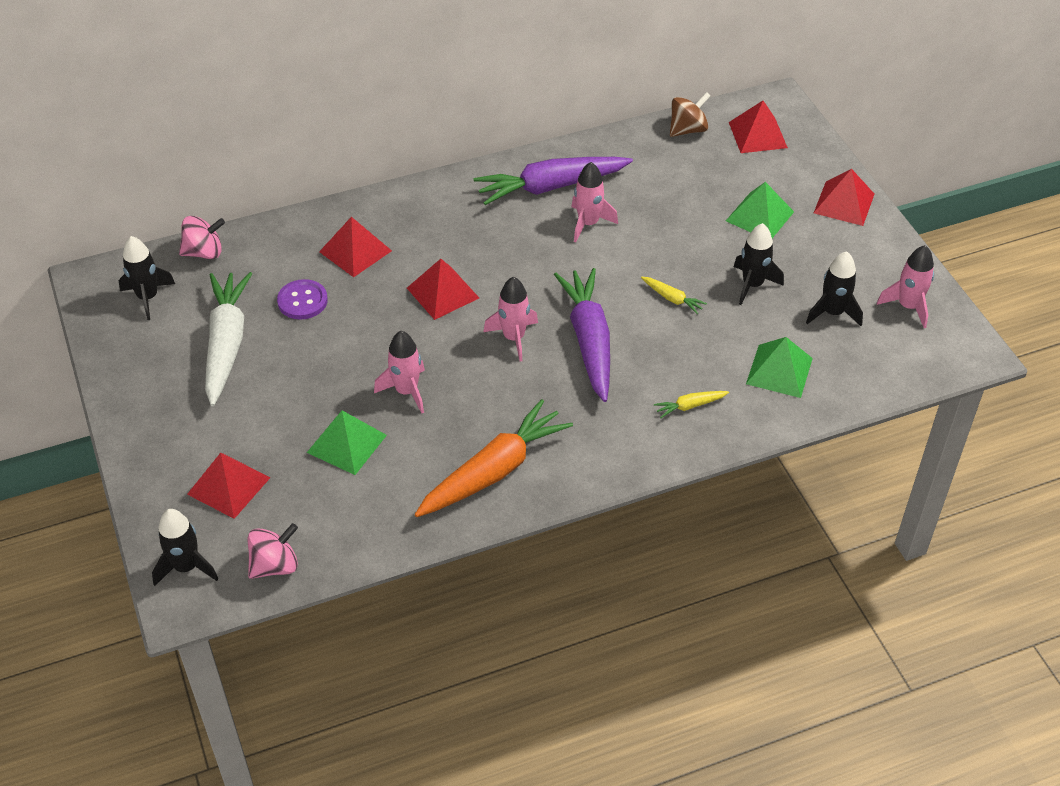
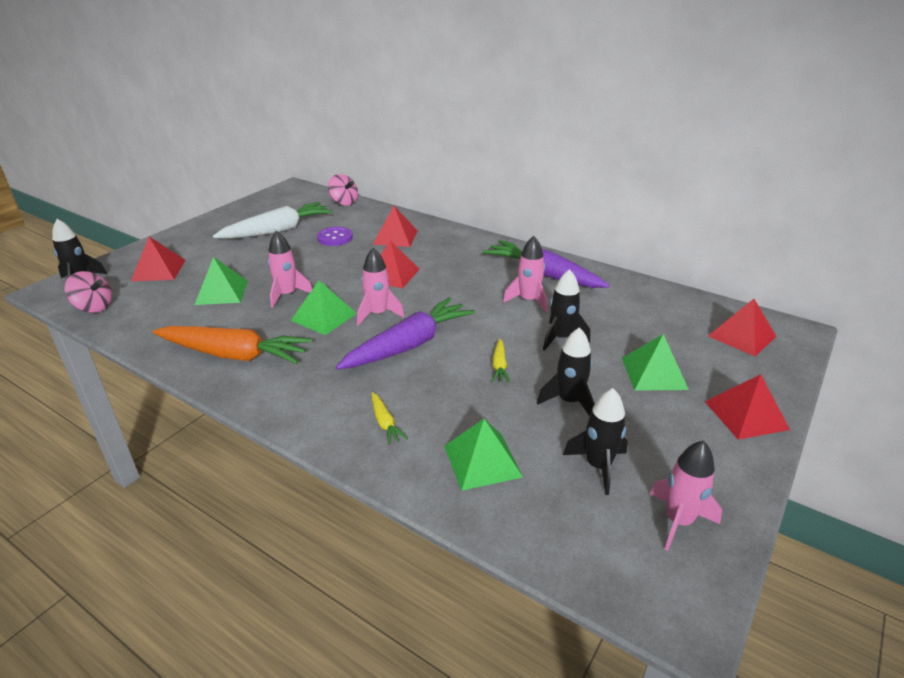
camera: 55 degrees right, 15 degrees down
black rocket [119,236,175,320] -> black rocket moved to [543,269,590,350]
yellow carrot [654,391,729,418] -> yellow carrot turned 150 degrees counterclockwise [372,392,408,445]
brown spinning top [670,92,711,137] -> none
none -> green pyramid [291,280,357,335]

